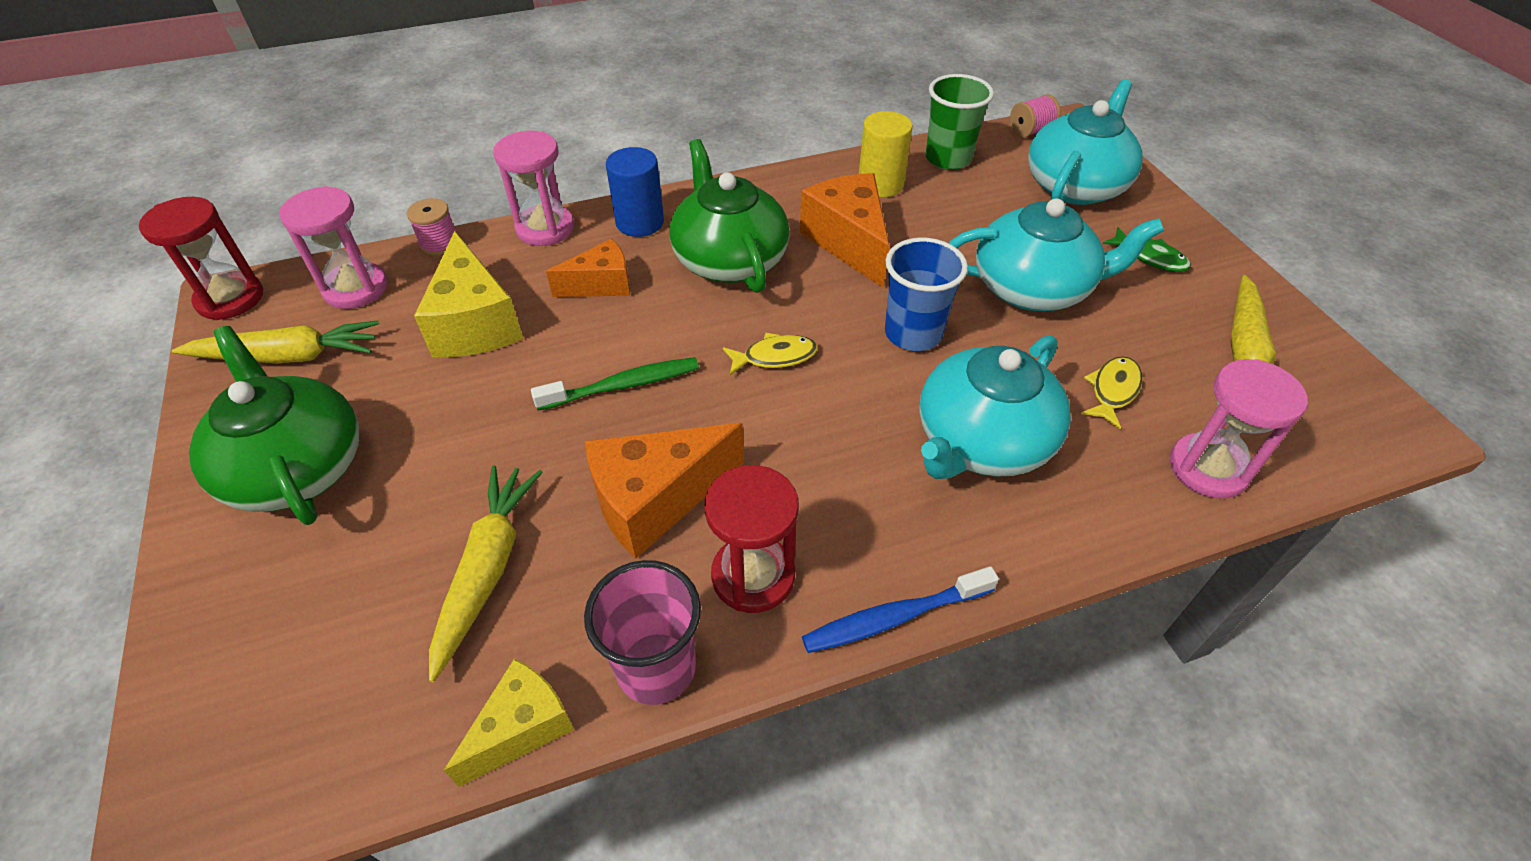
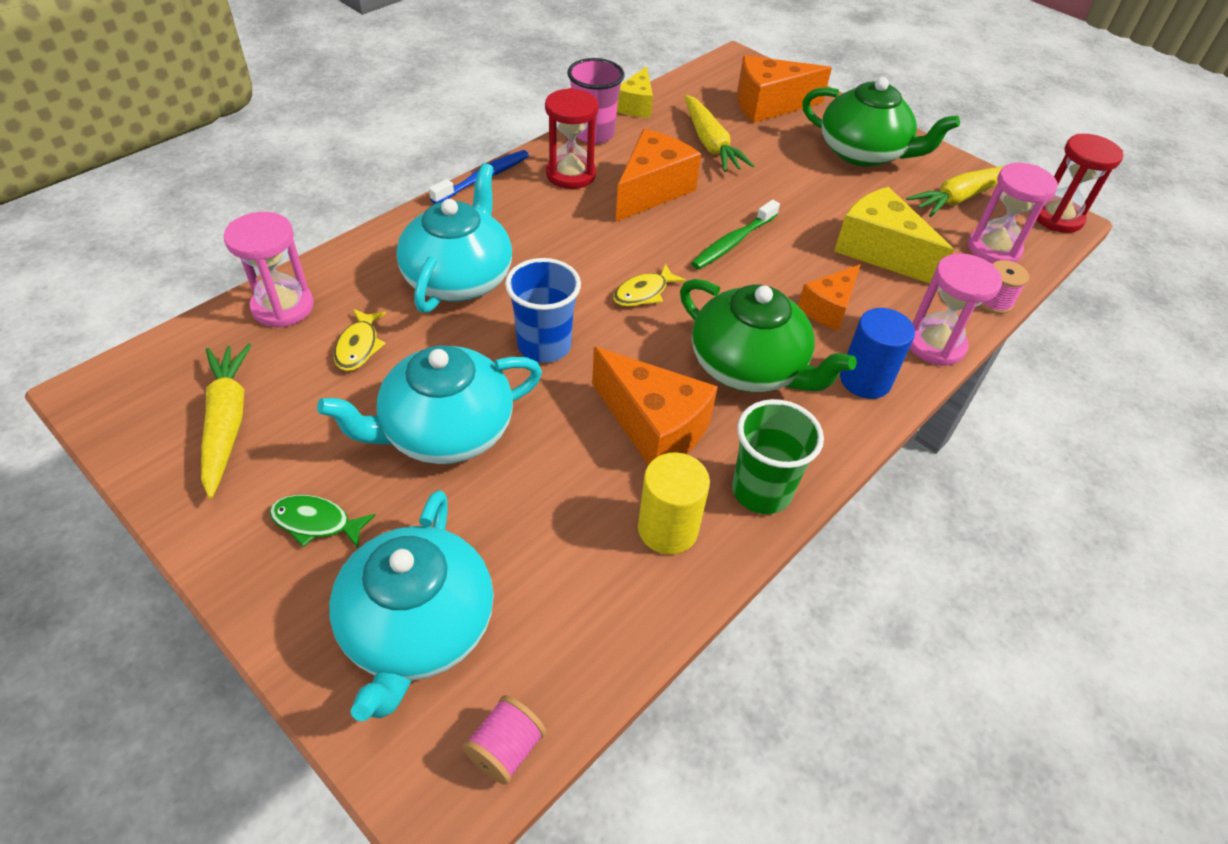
camera: 150 degrees right, 0 degrees up
green cup [925,74,994,170] -> green cup moved to [732,399,824,514]
none -> orange cheese [737,55,832,123]

